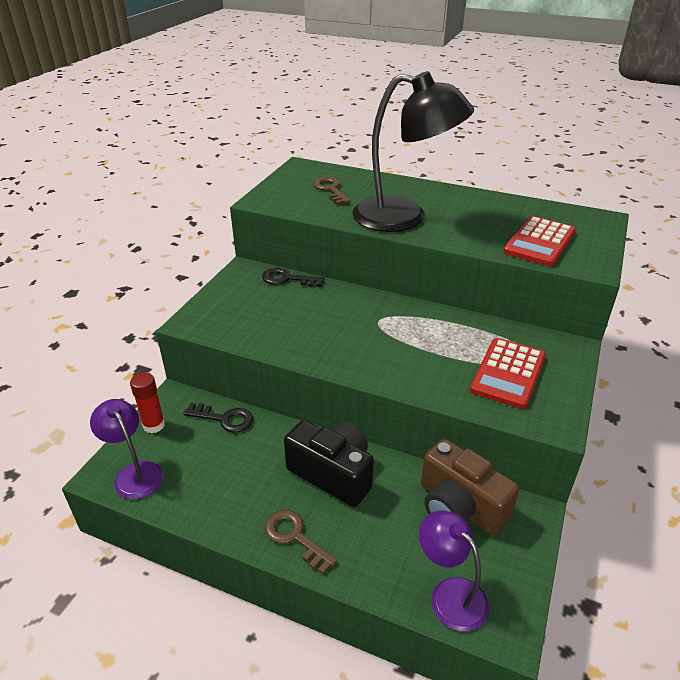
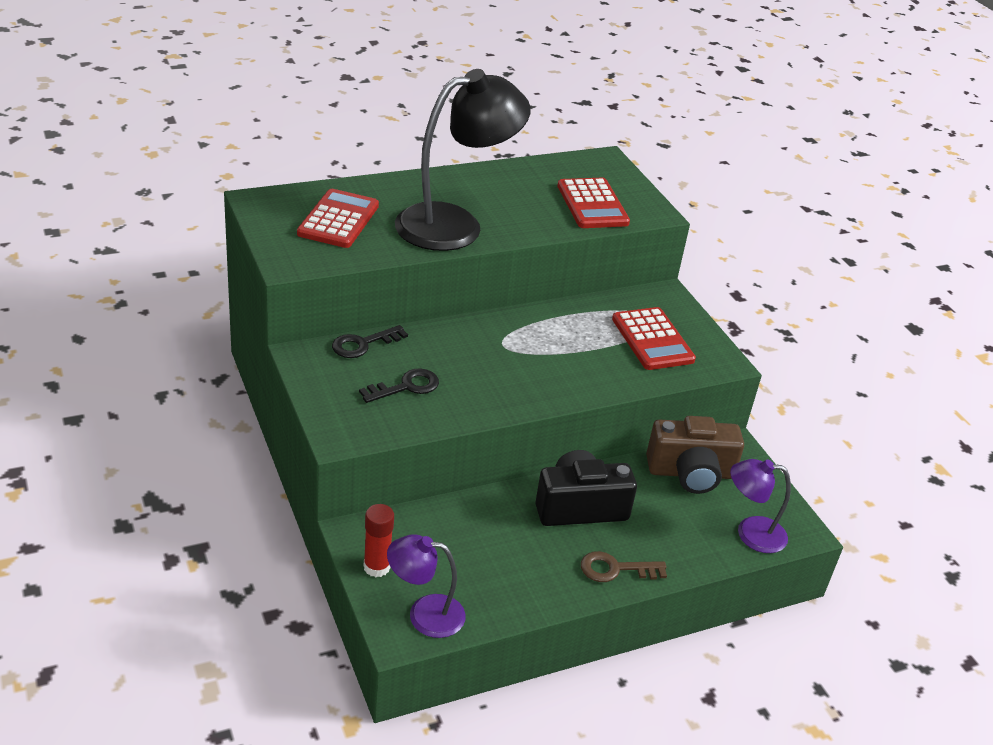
camera: 50 degrees left, 0 degrees up
black key [183,403,253,433] -> black key moved to [359,368,439,403]
brown key [313,177,350,205] -> red calculator [297,189,379,248]

